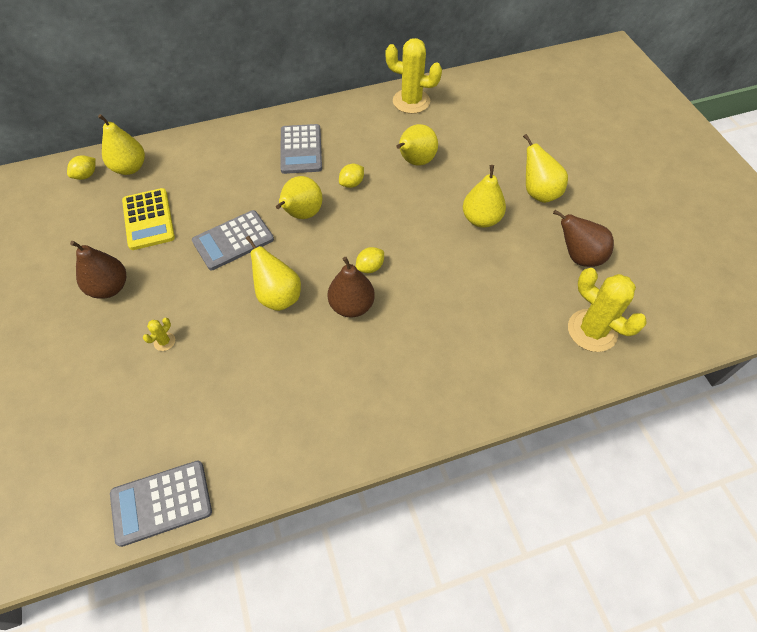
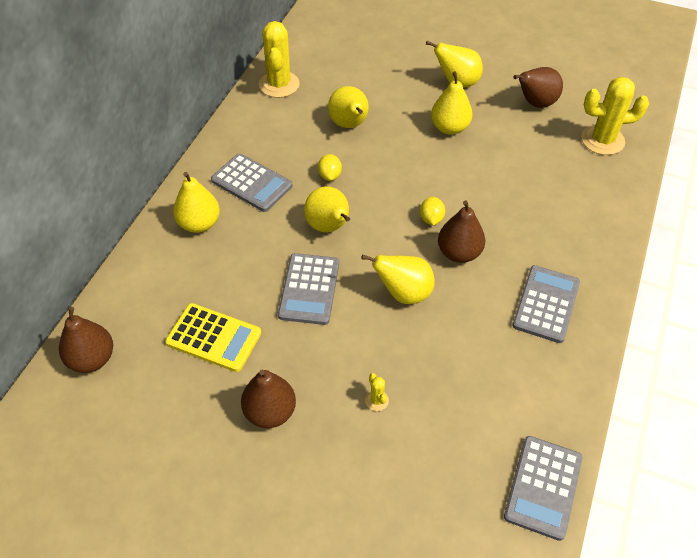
camera: 50 degrees left, 5 degrees down
yellow lemon [67,155,96,180] -> brown pear [59,307,113,373]
yellow pear [98,114,145,175] -> yellow pear moved to [173,172,220,233]
yellow cactus [385,38,442,114] -> yellow cactus turned 60 degrees counterclockwise [259,21,300,98]
none -> grey calculator [512,265,580,343]

